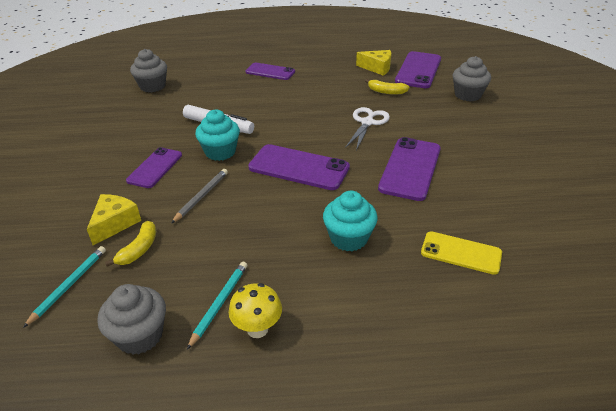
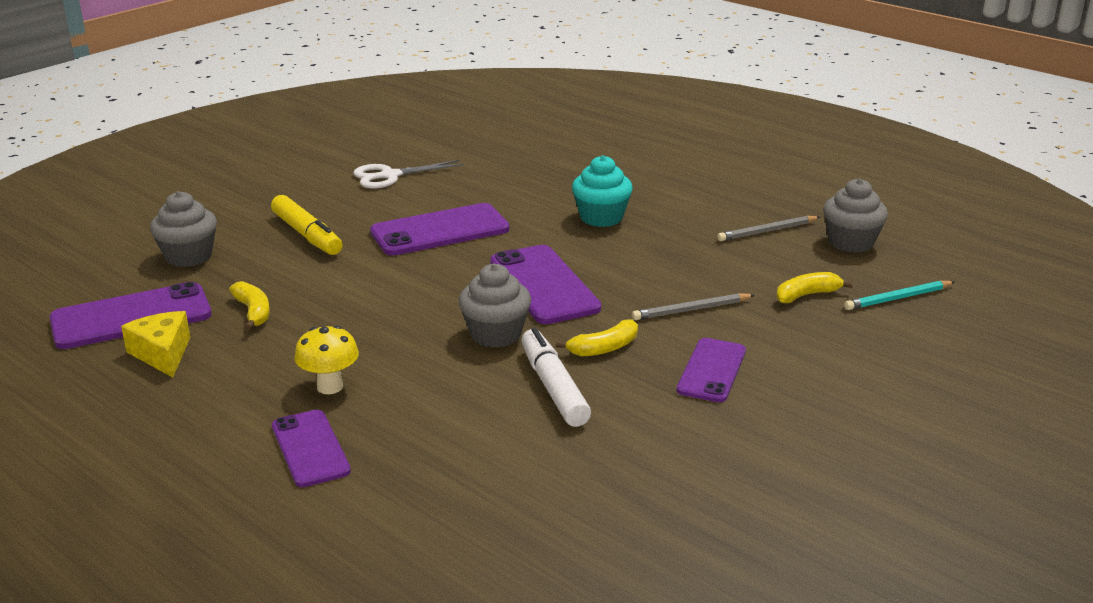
camera: 135 degrees left, 10 degrees down
yellow cheese [87,194,141,245] -> none
purple phone [126,147,182,188] -> purple phone turned 45 degrees counterclockwise [677,338,746,402]
grey cupcake [130,49,167,93] -> grey cupcake moved to [459,264,531,348]
turquoise pencil [187,262,247,350] -> grey pencil [717,216,820,241]
turquoise cupcake [195,110,240,161] -> yellow banana [556,319,638,356]
yellow mushroom [229,283,282,338] -> yellow mushroom moved to [294,325,359,394]
white scissors [345,107,390,150] -> white scissors moved to [353,160,464,188]
yellow phone [421,231,502,275] -> none
none -> yellow marker [271,195,343,255]

